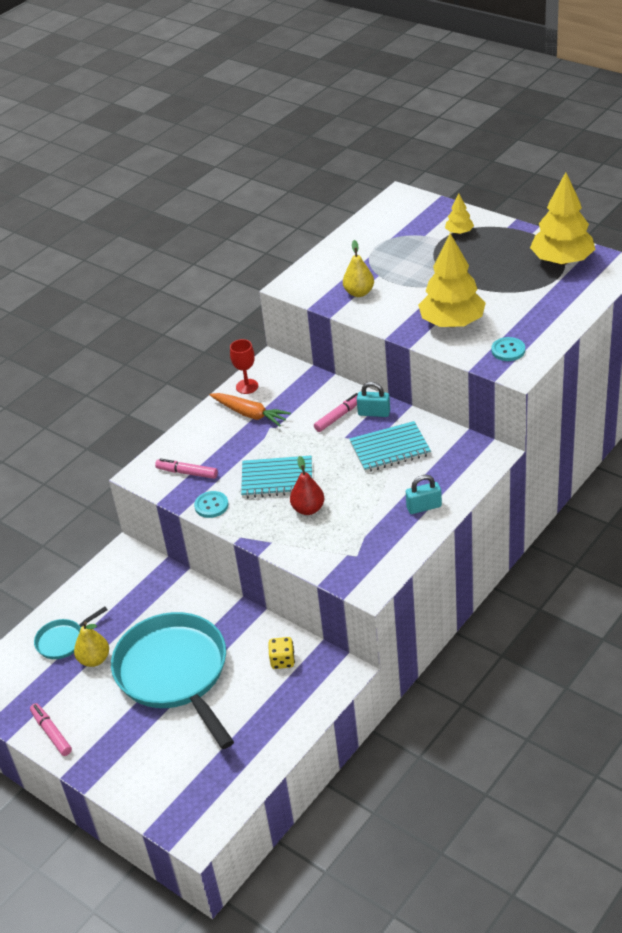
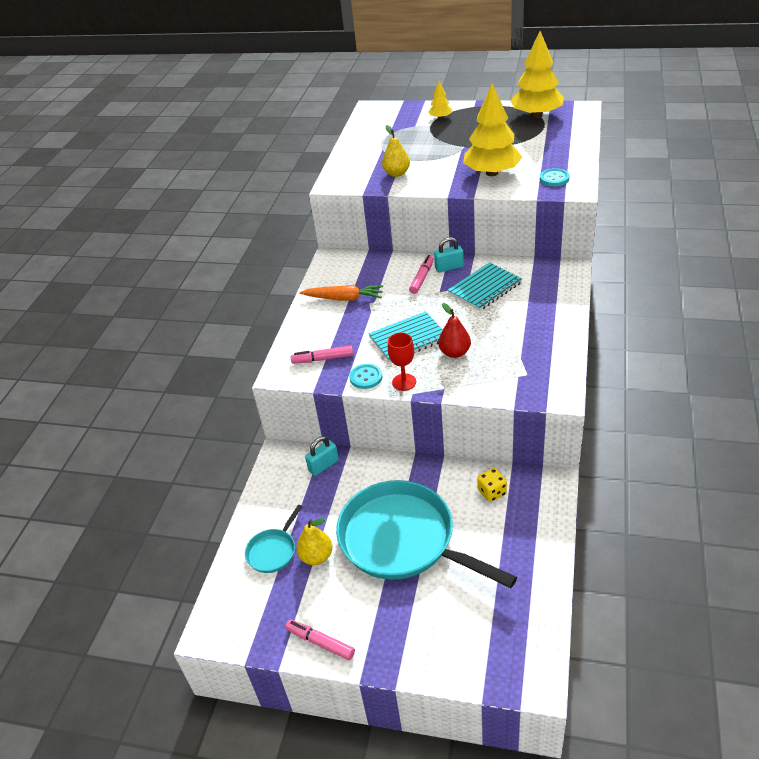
camera: 25 degrees left, 0 degrees up
red goblet [230,339,258,394] -> red goblet moved to [388,333,416,391]
turquoise padlock [406,475,442,514] -> turquoise padlock moved to [305,436,339,476]

